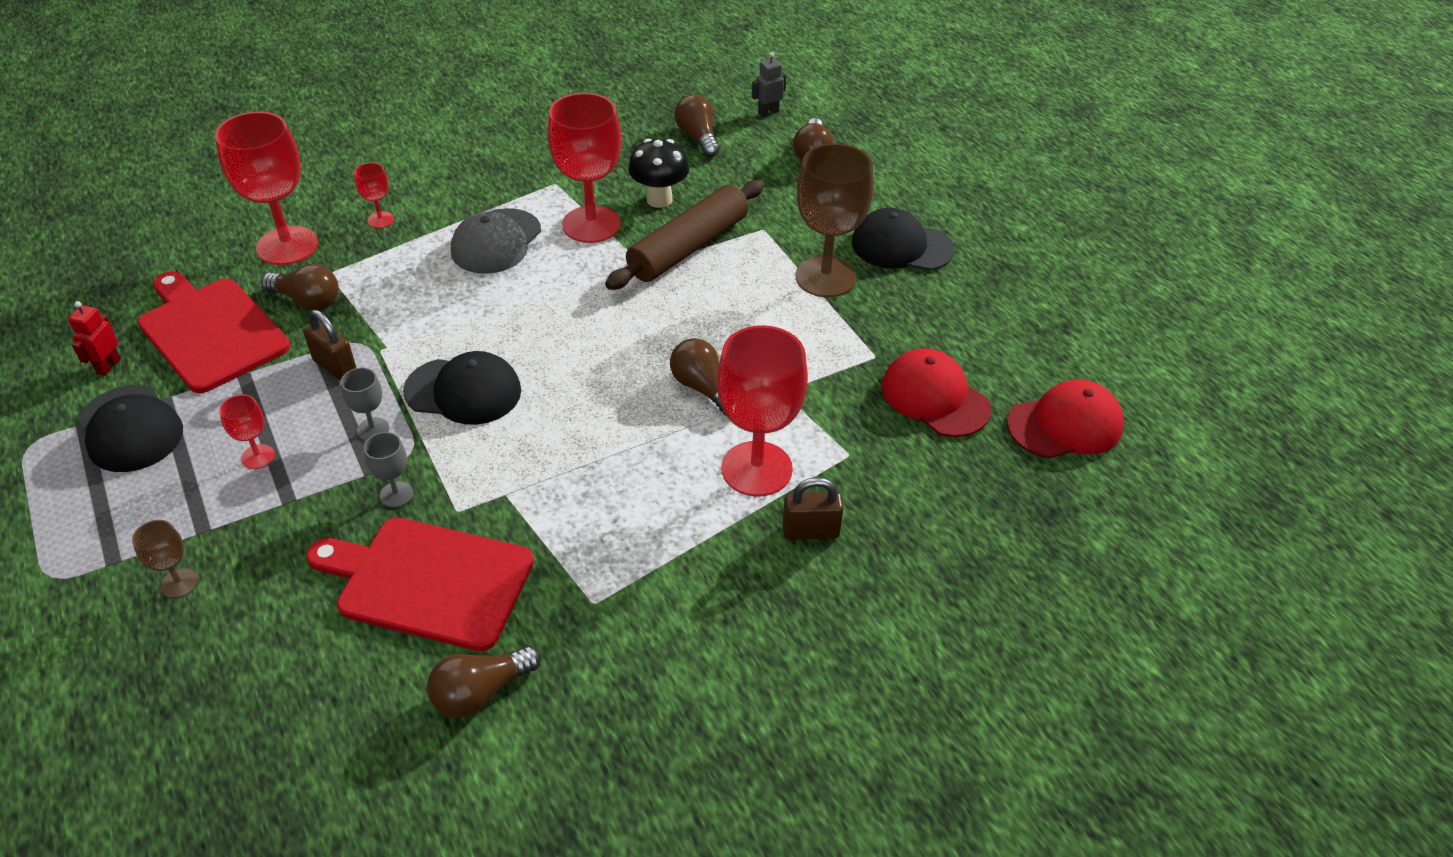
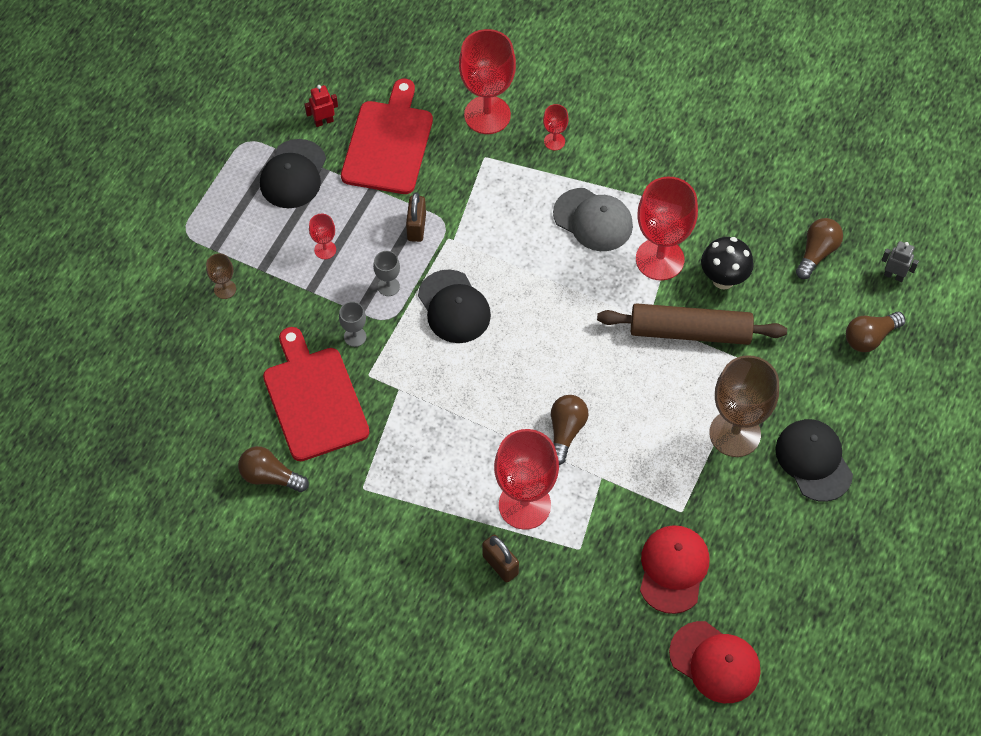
camera: 55 degrees right, 15 degrees up
brown light bulb [261,264,339,311] -> none
grey cap [451,208,541,274] -> grey cap turned 135 degrees counterclockwise [553,188,633,251]

